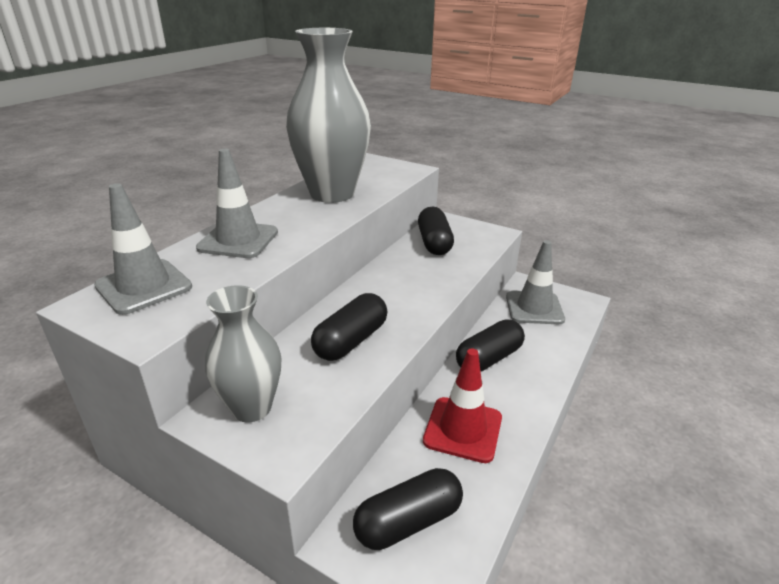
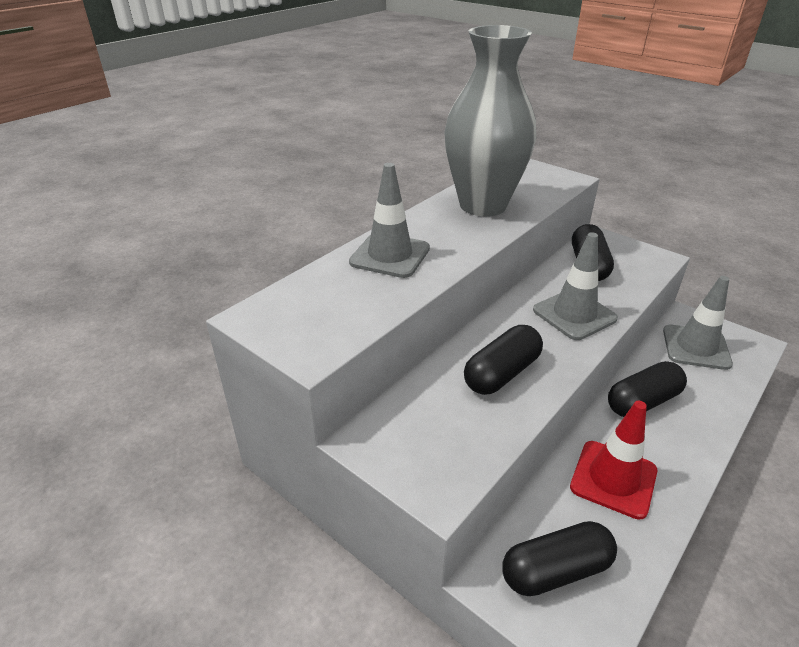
camera: 10 degrees right, 5 degrees up
grey traffic cone [94,183,192,315] -> grey traffic cone moved to [533,232,618,340]
grey vase [205,285,282,423] -> none

